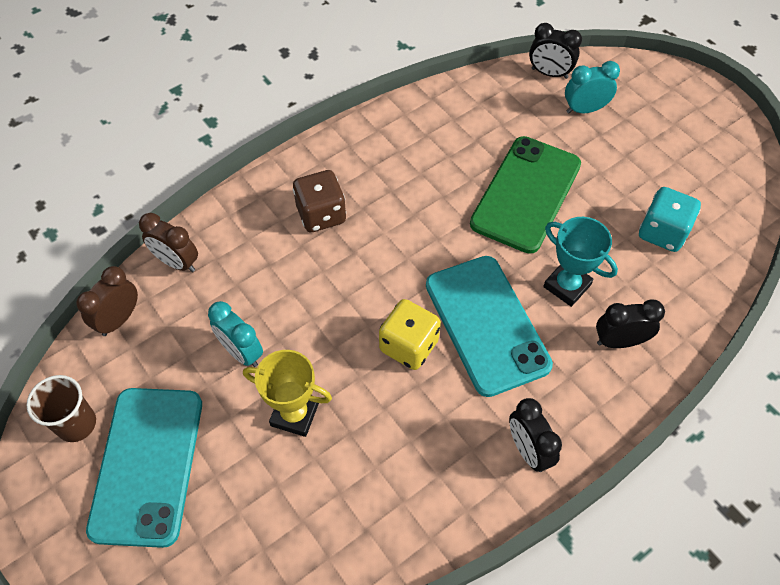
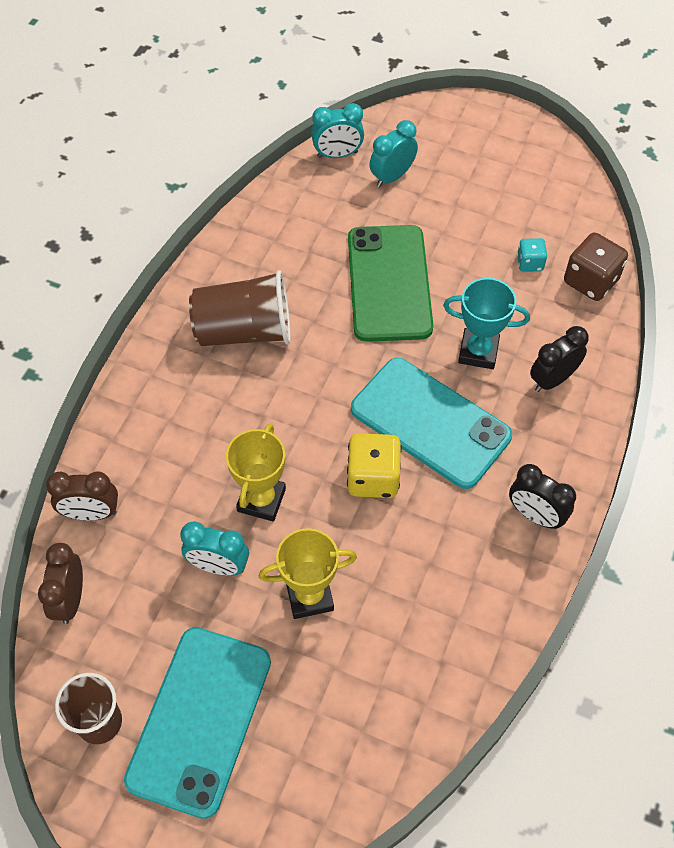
camera: 30 degrees left, 0 degrees up
turquoise phone [86,388,202,548] -> turquoise phone turned 45 degrees clockwise [124,627,271,819]
brown dice [293,170,346,232] -> brown dice moved to [564,232,628,301]
black clock [529,23,582,79] -> turquoise clock [311,103,364,158]
turquoise dice [639,187,701,252] -> turquoise dice [517,238,547,272], size x0.57
none -> brown cup [189,270,291,346]
none -> yellow trophy [226,423,286,522]

